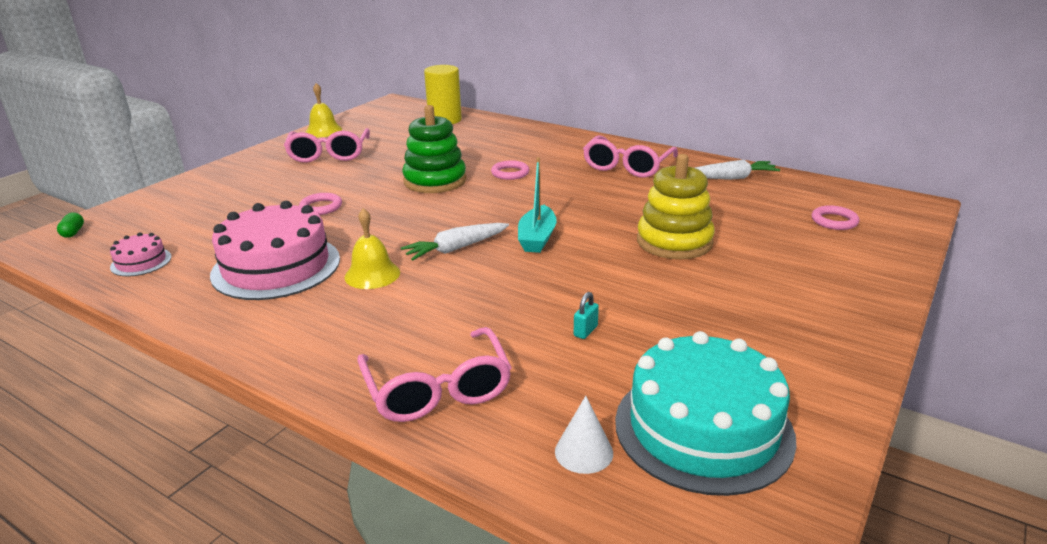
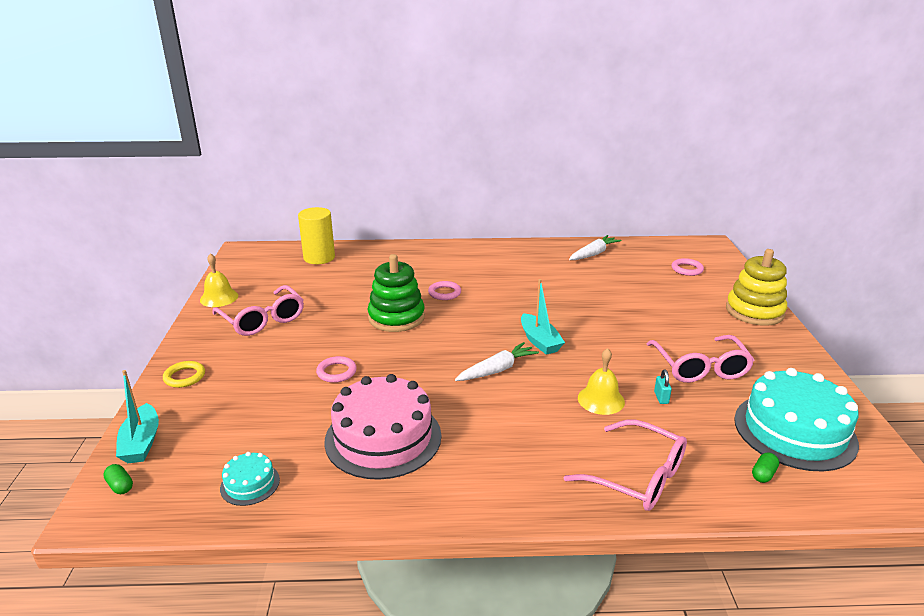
camera: 35 degrees left, 0 degrees up
pink cake [110,232,172,276] -> turquoise cake [220,452,280,506]
yellow bell [344,208,400,289] -> yellow bell moved to [578,348,625,415]
white carrot [401,223,509,261] -> white carrot turned 150 degrees counterclockwise [455,342,539,381]
white cone [555,396,613,474] -> green capsule [752,453,779,483]
pink glasses [583,135,678,178] -> pink glasses moved to [647,335,754,383]
yellow stacking toy [637,154,715,259] -> yellow stacking toy moved to [726,249,787,326]
none -> turquoise boat [116,370,159,463]
none -> yellow ring [163,361,205,388]

